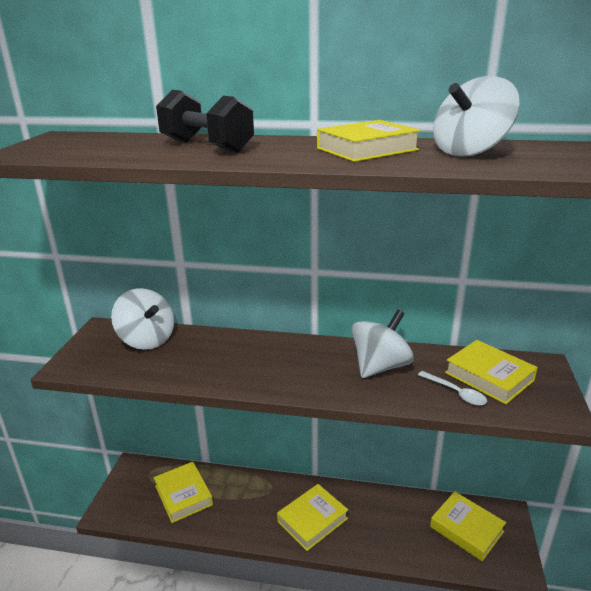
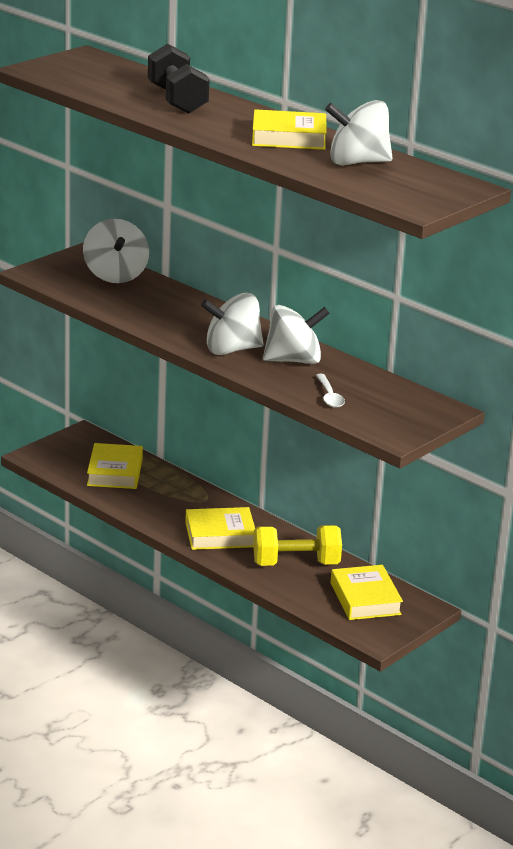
camera: 30 degrees right, 0 degrees up
yellow book [445,340,538,404] -> none
none -> white spinning top [201,293,264,355]
none -> yellow dumbbell [253,525,342,566]

